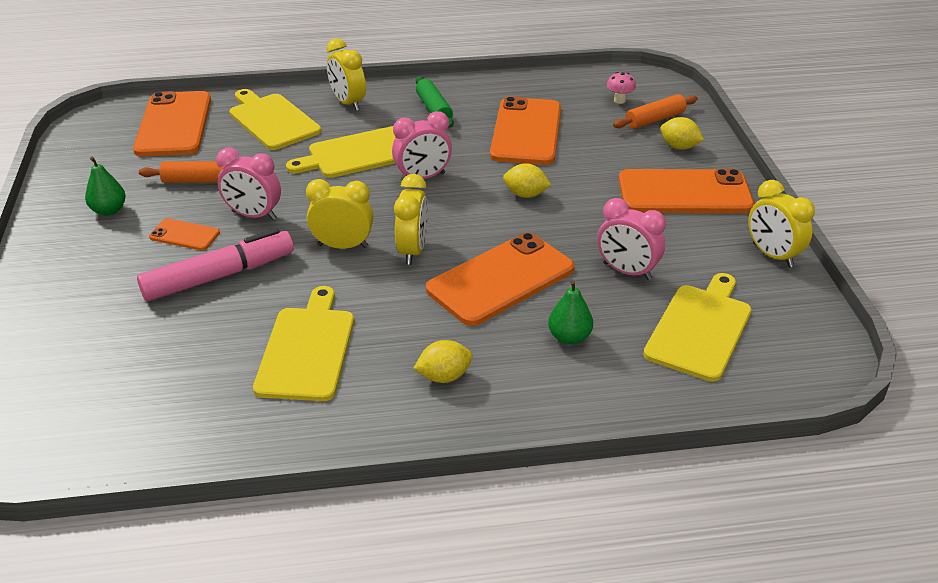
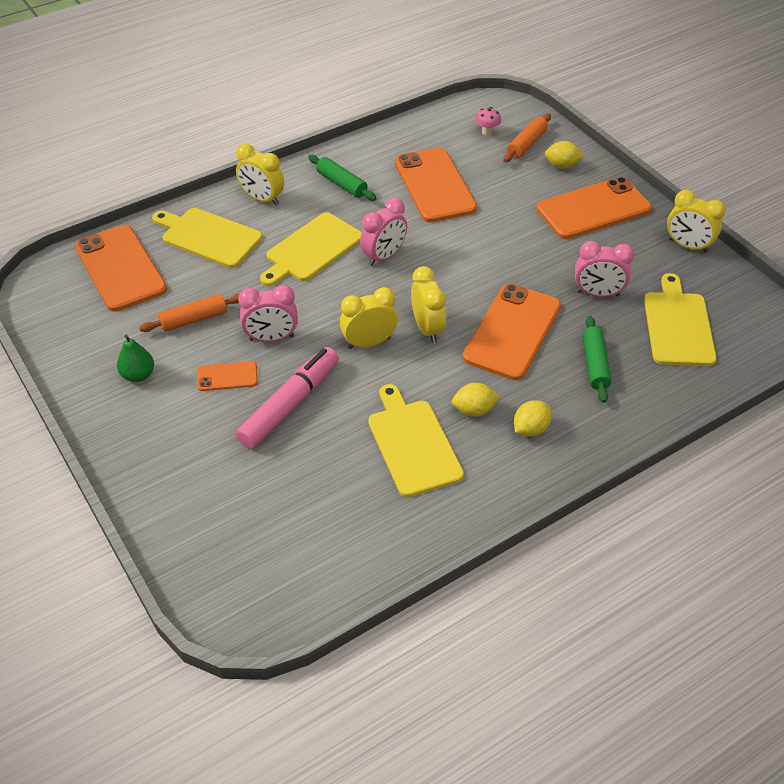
camera: 25 degrees left, 10 degrees up
yellow lemon [503,163,551,198] -> yellow lemon moved to [452,383,500,417]
green pear [548,280,593,345] -> green rolling pin [582,316,612,403]

